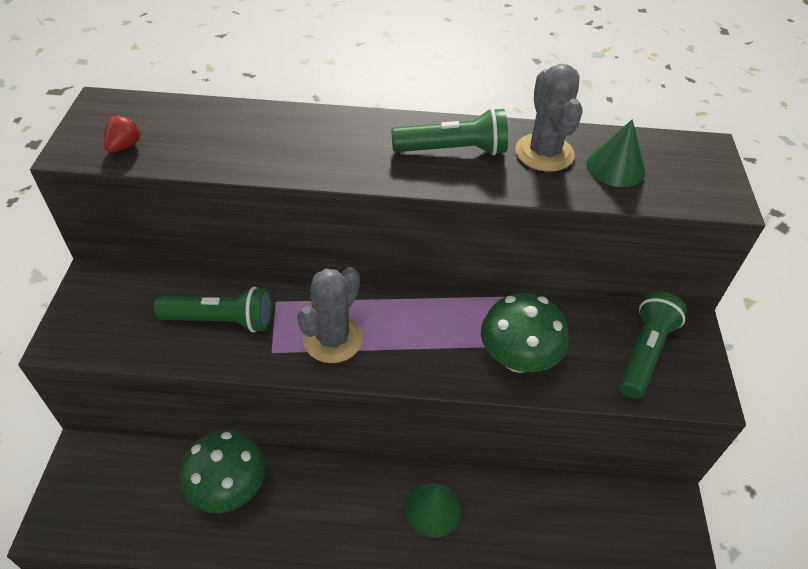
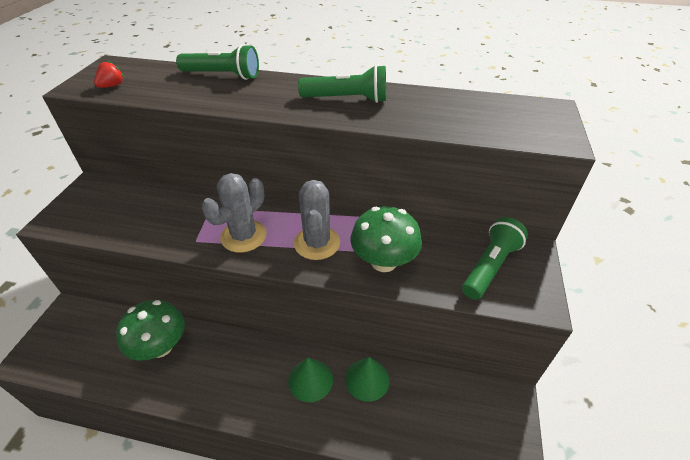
camera: 10 degrees right, 5 degrees down
green flashlight [154,287,272,333] -> green flashlight moved to [176,44,259,80]
grey cactus [515,64,583,172] -> grey cactus moved to [294,180,340,260]
green cone [586,119,645,187] -> green cone moved to [345,357,390,402]

